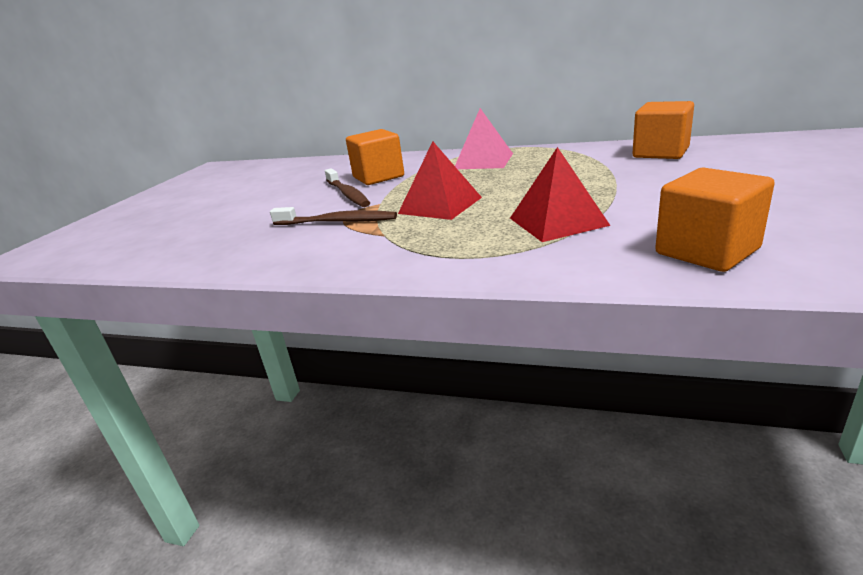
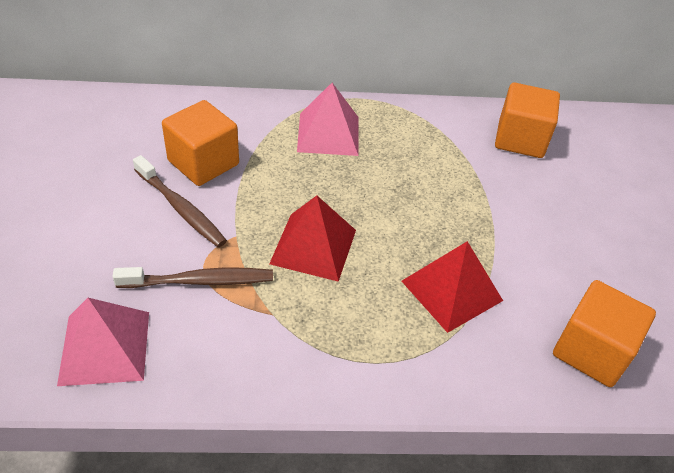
camera: 25 degrees left, 20 degrees up
none -> pink pyramid [57,298,149,386]

